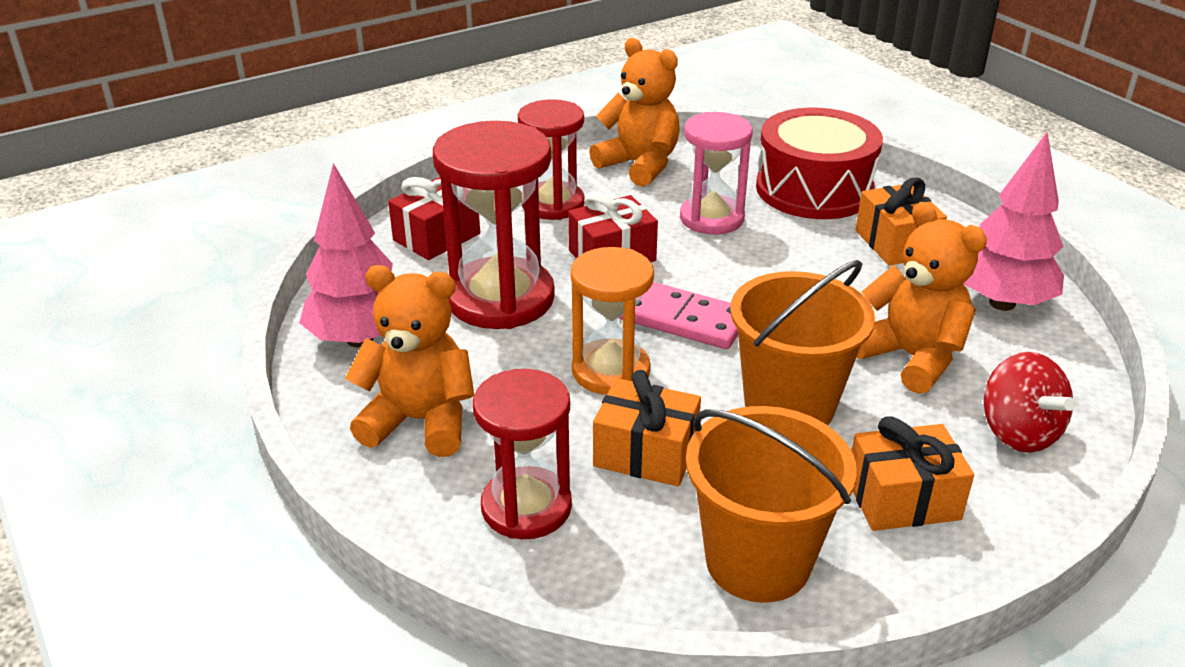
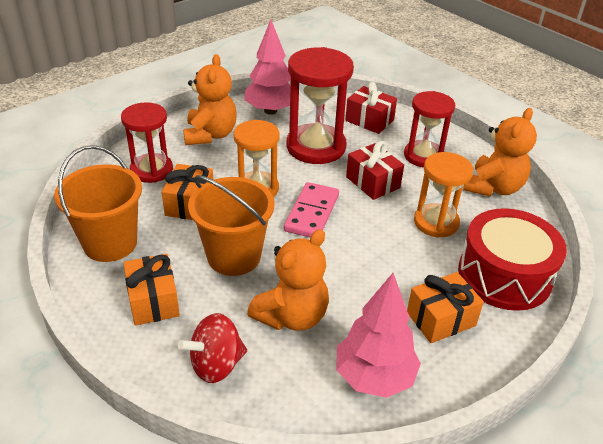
camera: 80 degrees right, 5 degrees up
pink hourglass [680,112,753,235] -> orange hourglass [414,152,473,238]

